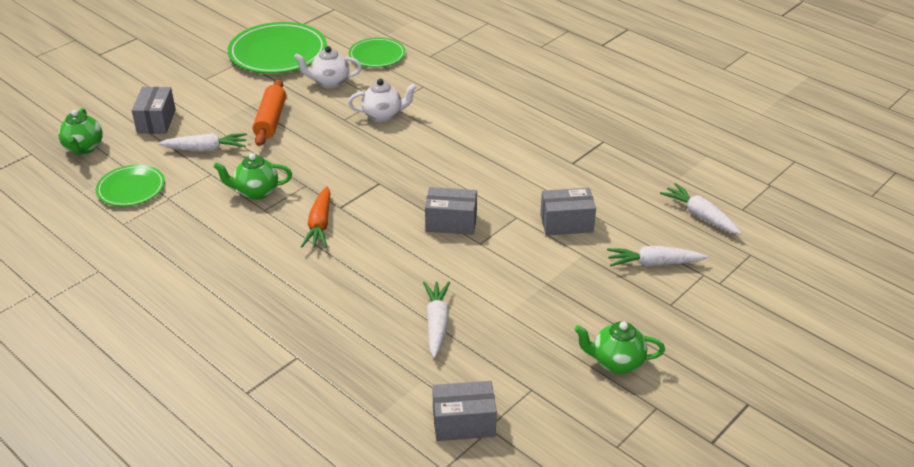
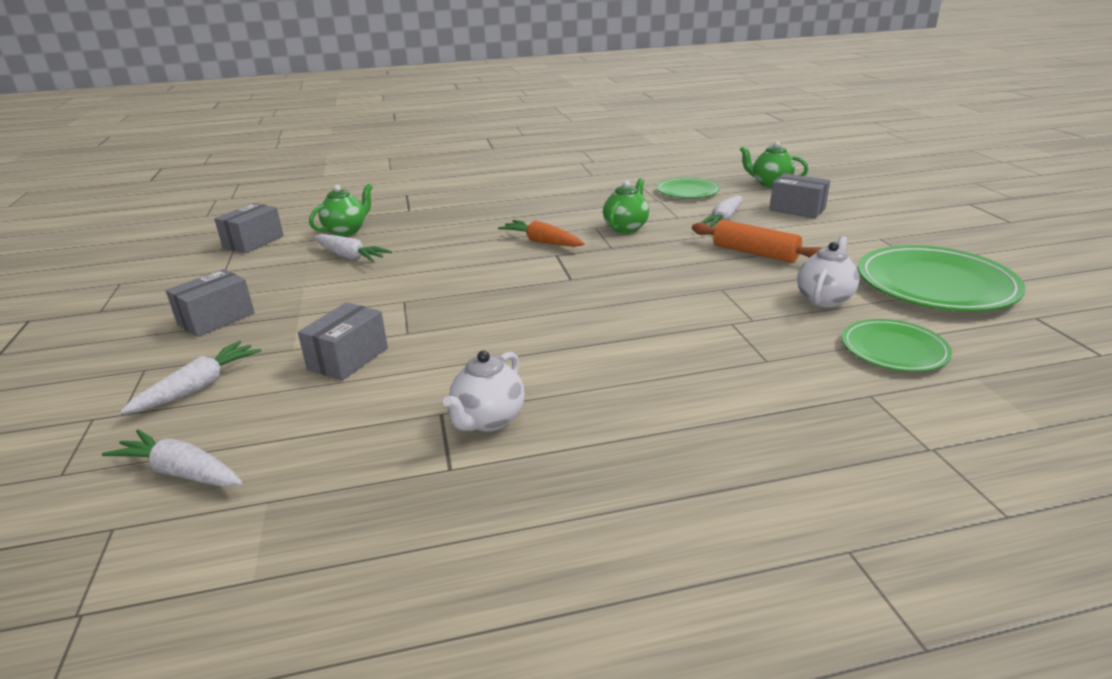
camera: 125 degrees right, 10 degrees down
white teapot [348,79,417,122] -> white teapot moved to [443,351,525,432]
grey box [425,187,477,235] -> grey box moved to [166,269,255,337]
green teapot [574,321,665,374] -> green teapot moved to [309,184,373,236]
white carrot [660,183,742,235] -> white carrot turned 150 degrees counterclockwise [102,429,243,487]

